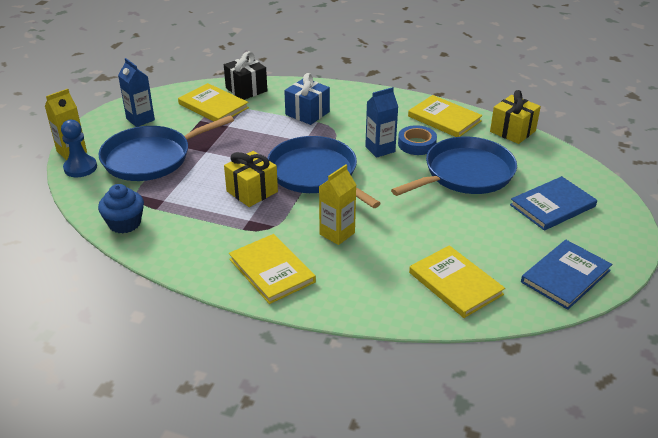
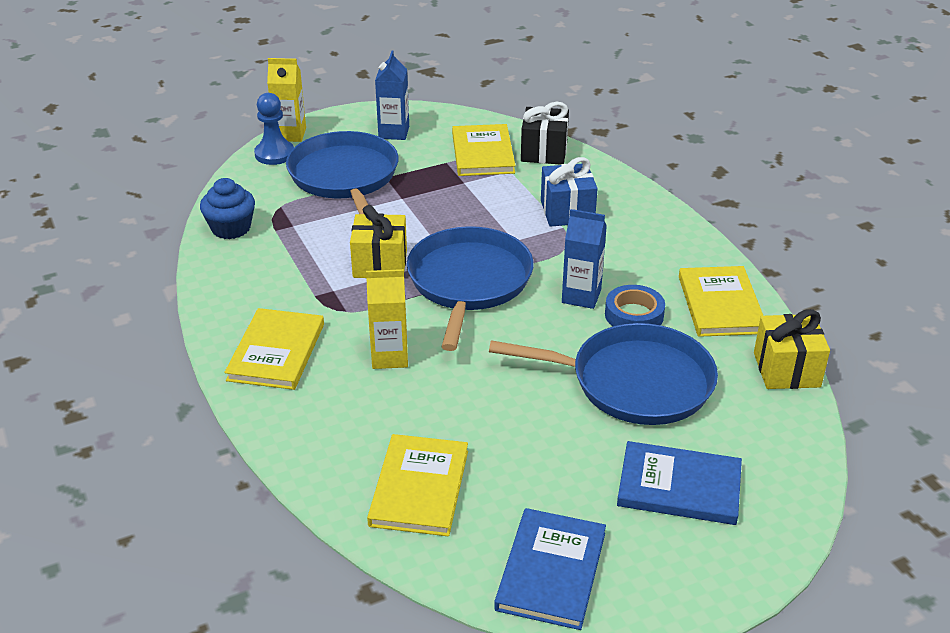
camera: 45 degrees right, 0 degrees up
blue pan [98,115,234,181] -> blue pan turned 60 degrees clockwise [286,131,399,214]
blue book [521,240,612,310] -> blue book turned 75 degrees counterclockwise [494,508,606,630]

